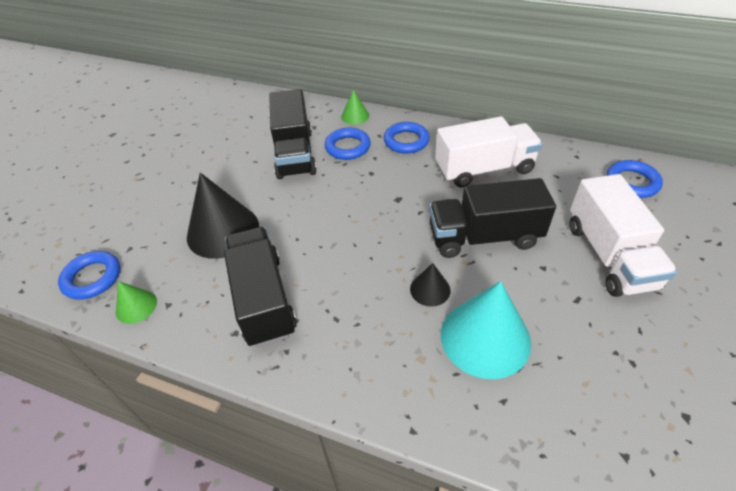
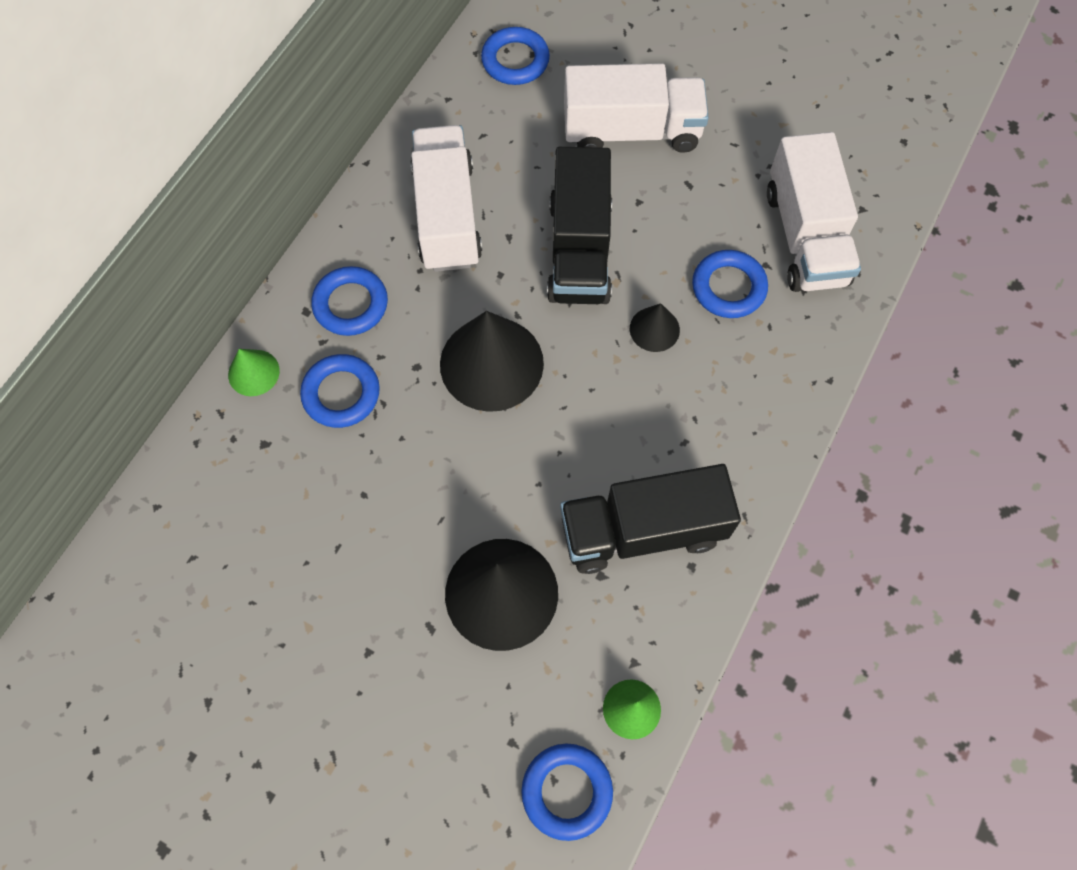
camera: 85 degrees left, 20 degrees up
black truck [269,89,317,179] -> none
turquoise cone [441,281,531,379] -> blue ring [692,250,768,318]
none -> black cone [440,311,544,412]
none -> white truck [767,132,861,292]

